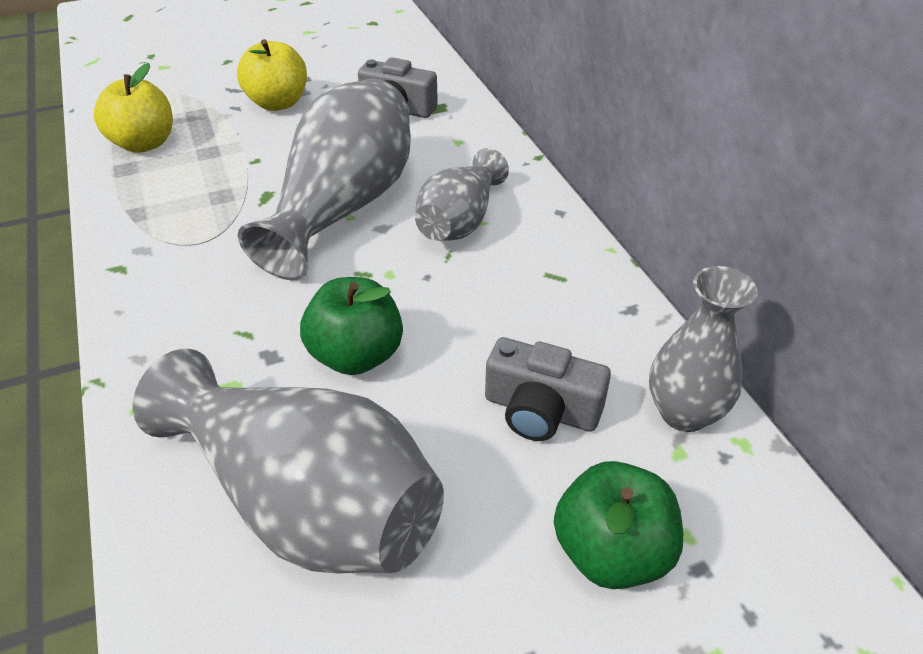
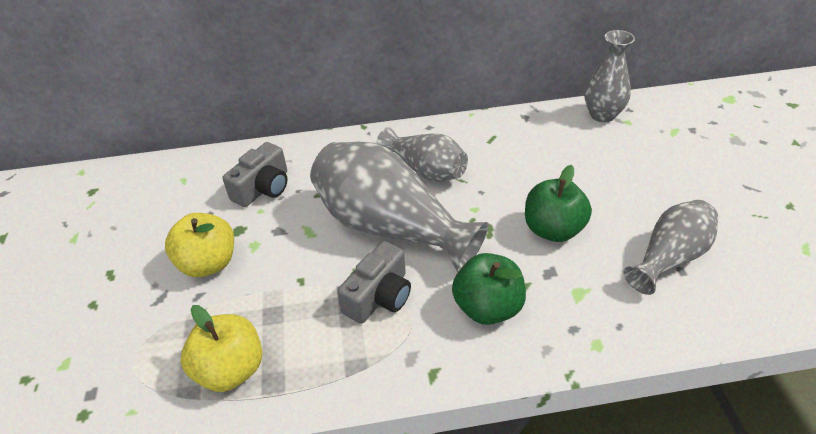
camera: 75 degrees left, 0 degrees up
grey vase [133,349,444,574] -> grey vase [623,200,718,295], size x0.59
grey camera [485,337,611,441] -> grey camera moved to [337,241,411,324]
green apple [554,461,683,589] -> green apple moved to [452,253,526,325]

